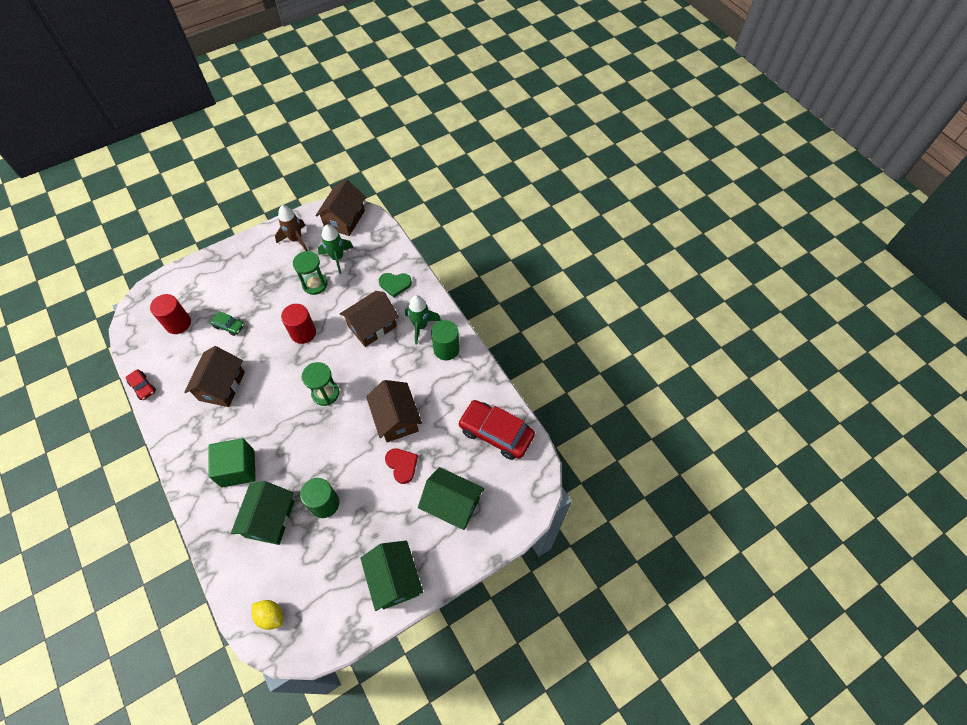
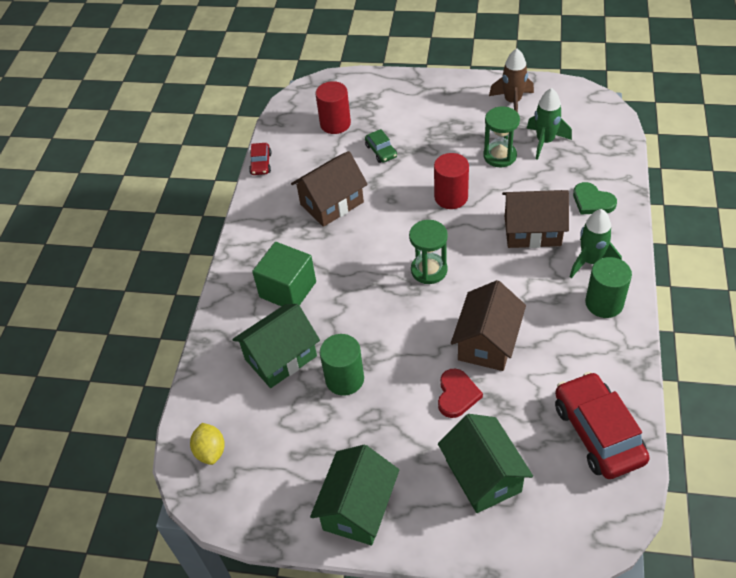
camera: 45 degrees right, 10 degrees down
brown house [315,179,366,236] -> none

